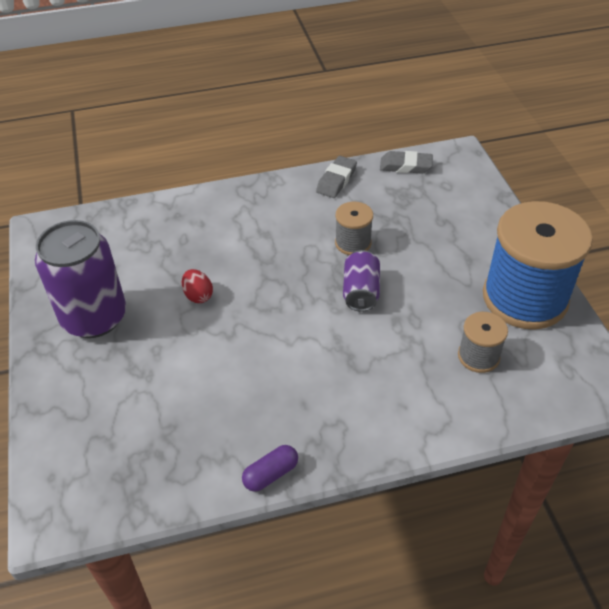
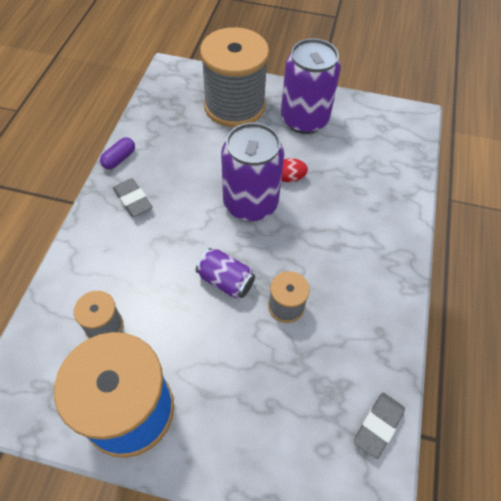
camera: 115 degrees right, 10 degrees up
purple capsule [242,445,298,492] -> purple capsule turned 45 degrees clockwise [100,137,135,169]
grey eraser [316,156,357,198] -> grey eraser moved to [113,178,152,217]
none -> grey spool [200,27,269,127]
none -> purple can [221,122,284,221]

